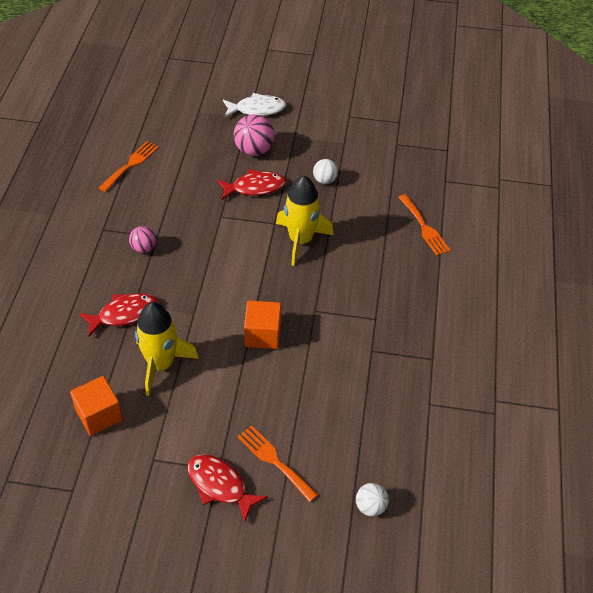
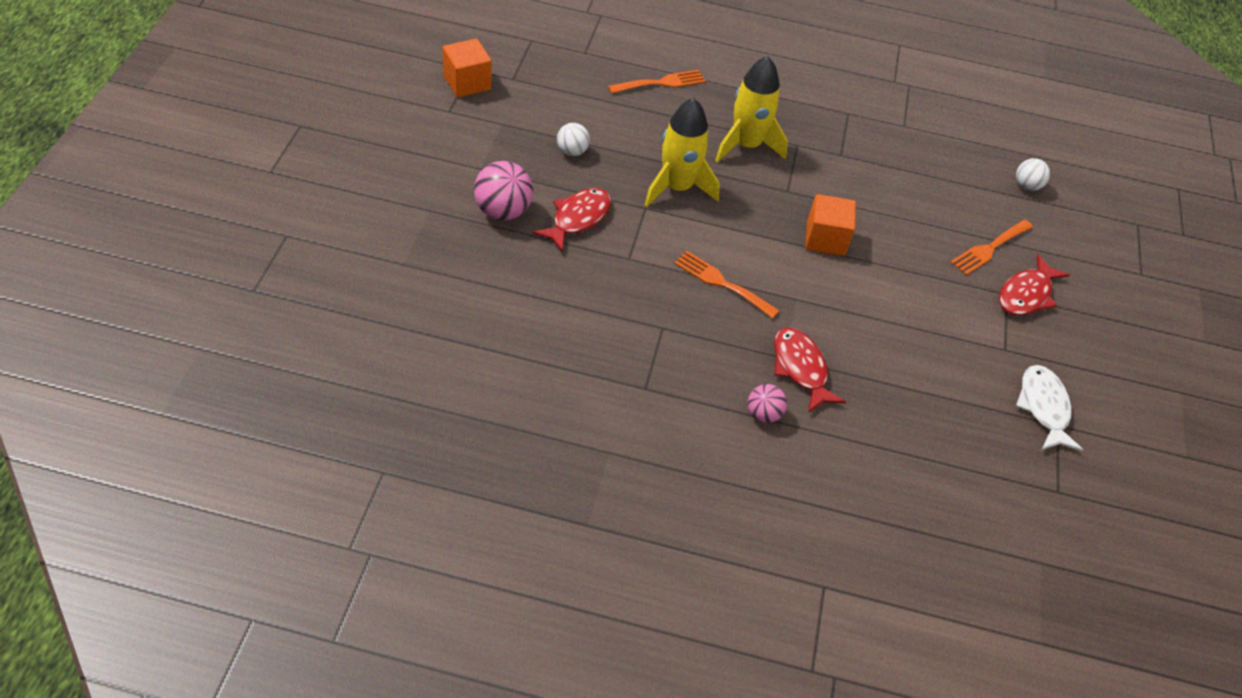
camera: 90 degrees left, 0 degrees up
orange cube [70,376,123,436] -> orange cube moved to [443,38,492,97]
orange fork [99,141,159,192] -> orange fork moved to [674,251,779,319]
pink ball [129,226,156,253] -> pink ball moved to [748,384,787,423]
yellow rocket [135,302,199,396] -> yellow rocket moved to [715,56,788,163]
red fish [217,169,286,200] -> red fish turned 45 degrees clockwise [532,188,611,253]
white fish [223,93,286,117] -> white fish moved to [1016,365,1083,451]

